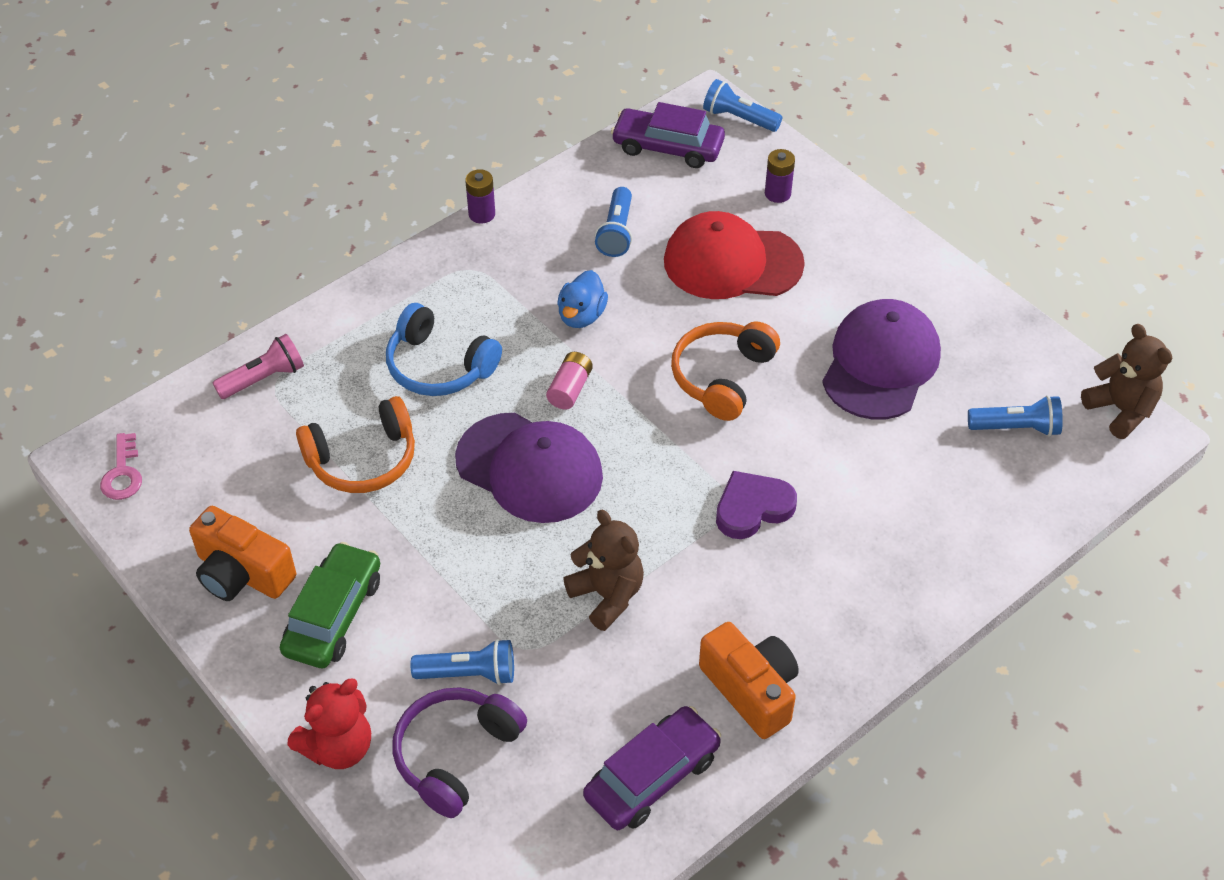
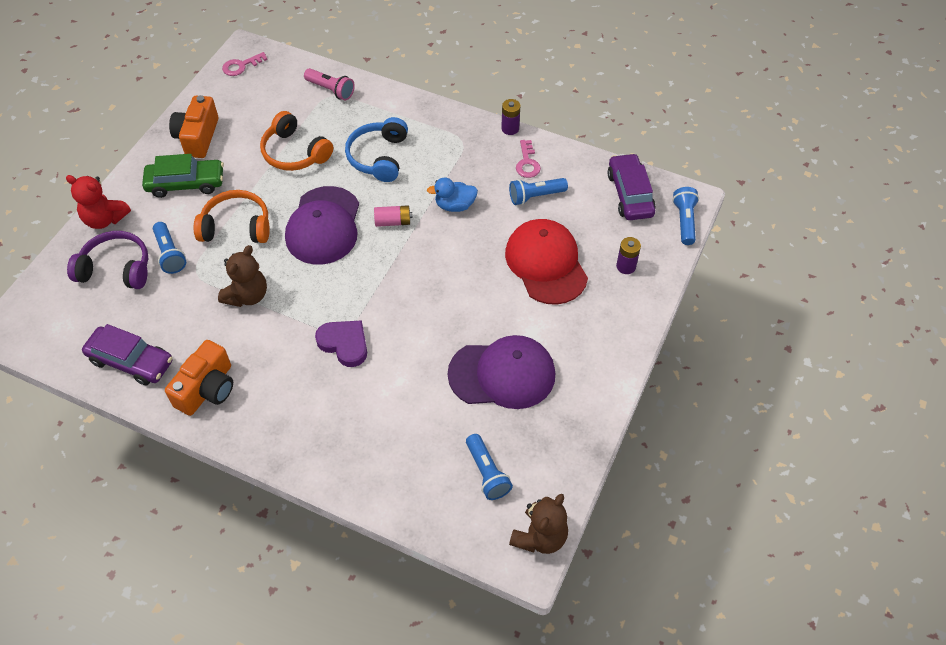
camera: 65 degrees right, 5 degrees up
orange headphones [671,322,780,421] -> orange headphones moved to [194,190,270,243]
none -> pink key [516,140,541,178]

